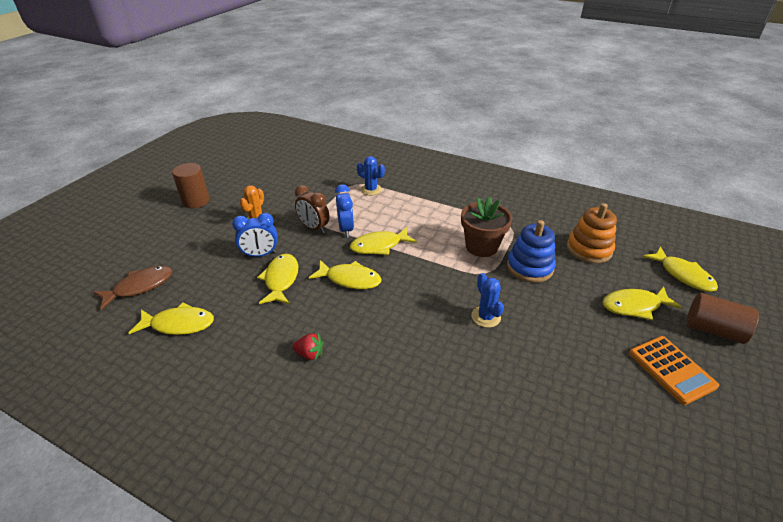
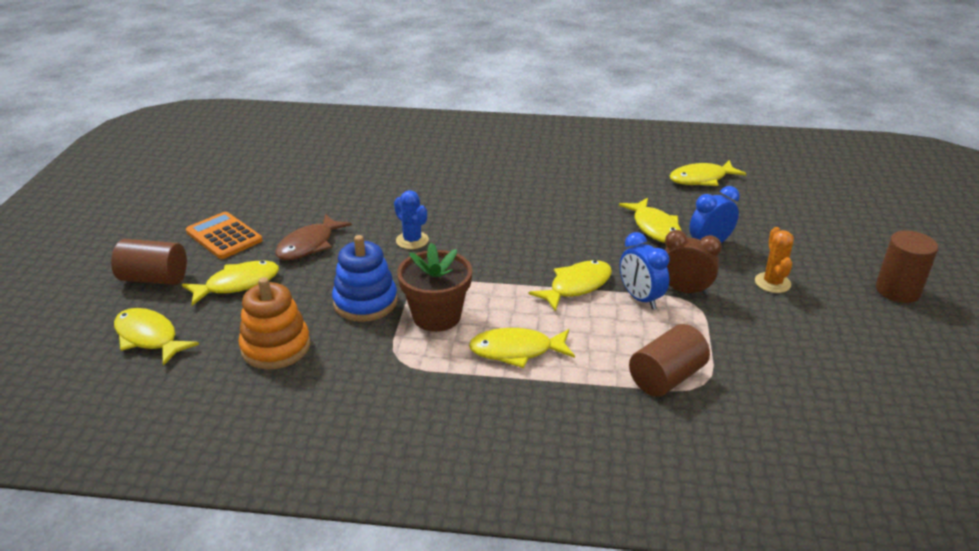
camera: 160 degrees right, 5 degrees down
brown fish [93,266,172,310] -> brown fish moved to [275,214,352,260]
red strawberry [292,333,323,360] -> none
yellow fish [309,260,381,289] -> yellow fish moved to [469,328,575,368]
blue cactus [357,156,385,195] -> brown cylinder [629,324,710,397]

